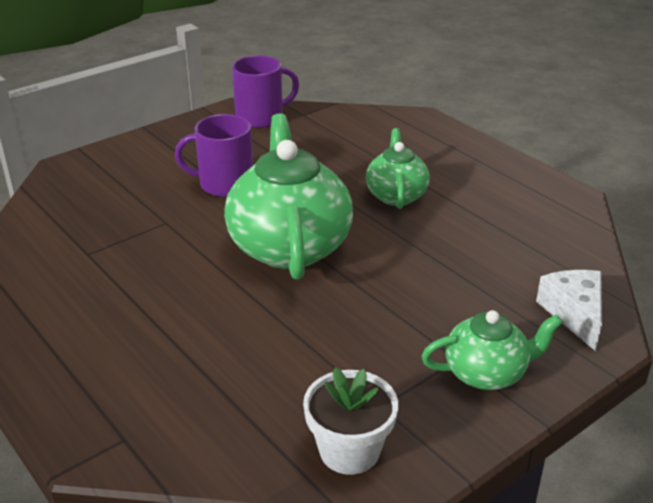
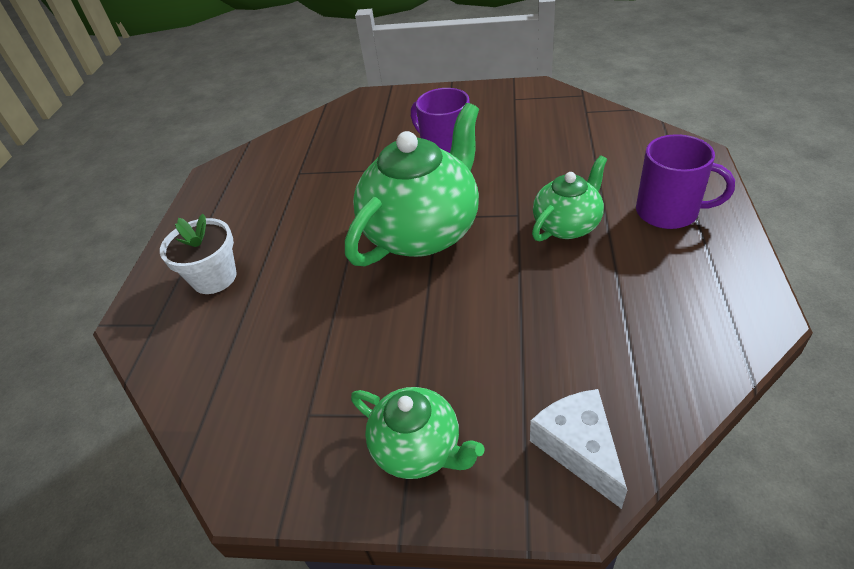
camera: 50 degrees right, 10 degrees up
purple mug [232,55,299,128] -> purple mug moved to [636,134,735,229]
white flower pot [303,367,398,475] -> white flower pot moved to [160,214,237,294]
white cheese [536,270,602,351] -> white cheese turned 60 degrees counterclockwise [530,389,627,509]

